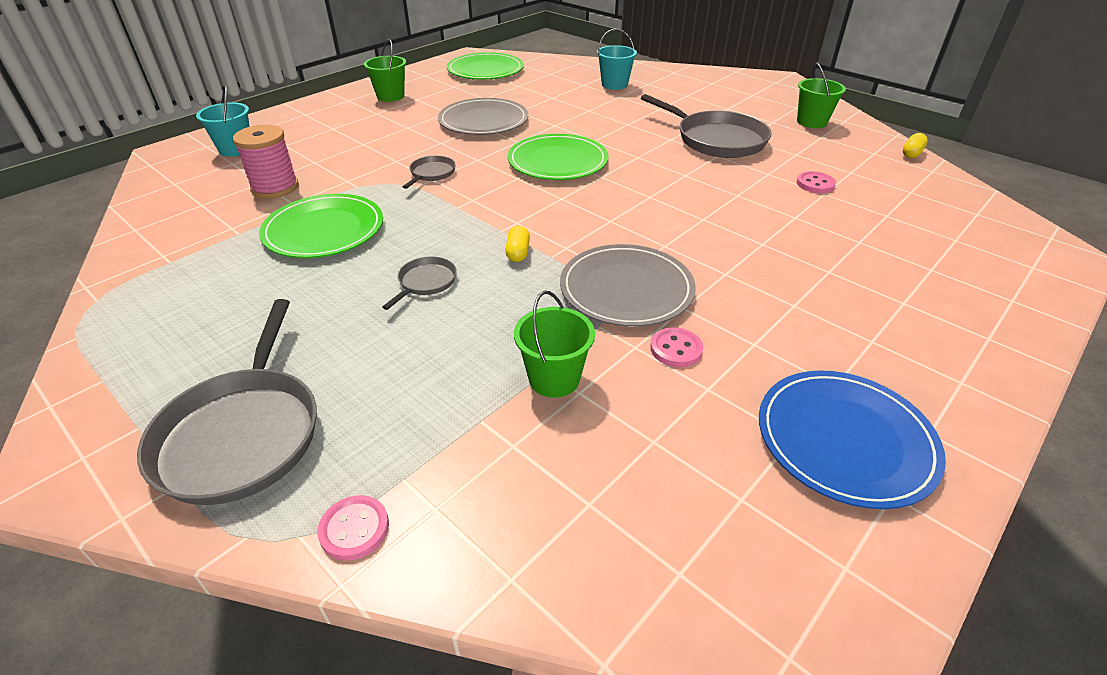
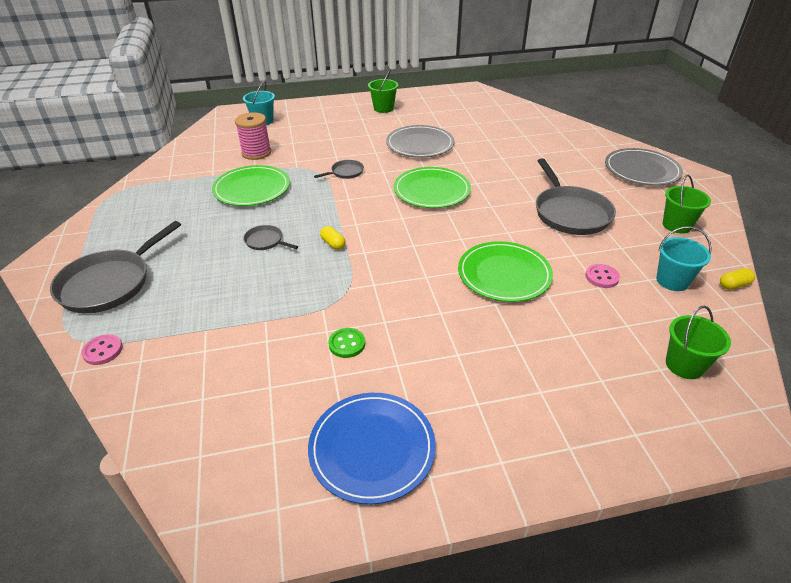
camera: 35 degrees right, 0 degrees up
grey pan [382,257,457,310] -> grey pan turned 120 degrees counterclockwise [243,225,298,250]
green plate [447,52,524,80] -> green plate moved to [458,241,553,302]
yellow capsule [505,226,530,262] -> yellow capsule turned 75 degrees counterclockwise [320,226,346,250]
green bucket [514,291,595,398] -> green bucket moved to [666,306,731,379]
grey plate [560,244,696,327] -> grey plate moved to [605,148,683,186]
turquoise bucket [597,29,637,90] -> turquoise bucket moved to [656,226,711,291]
pink button [650,327,703,367] -> green button [328,328,365,358]

